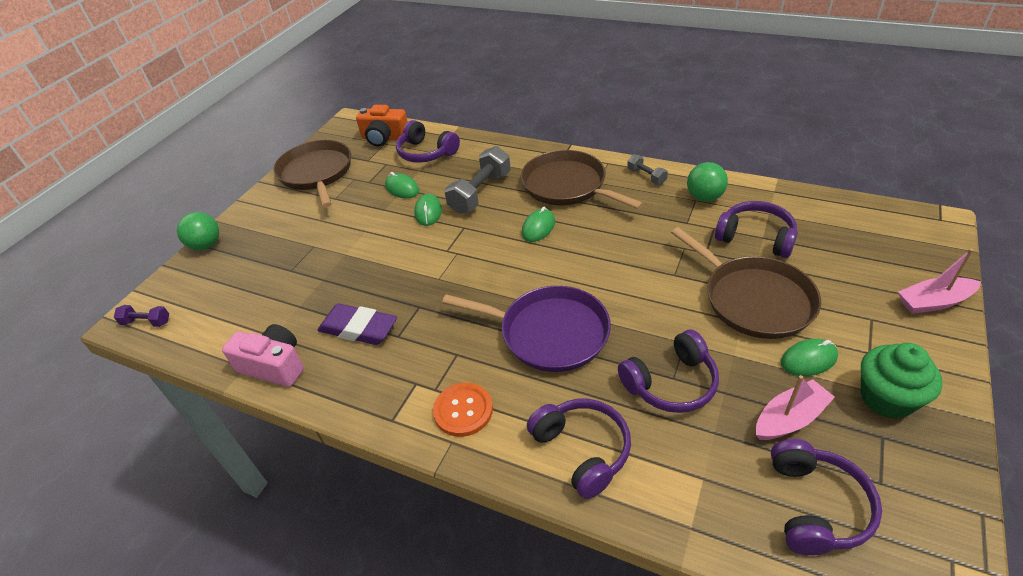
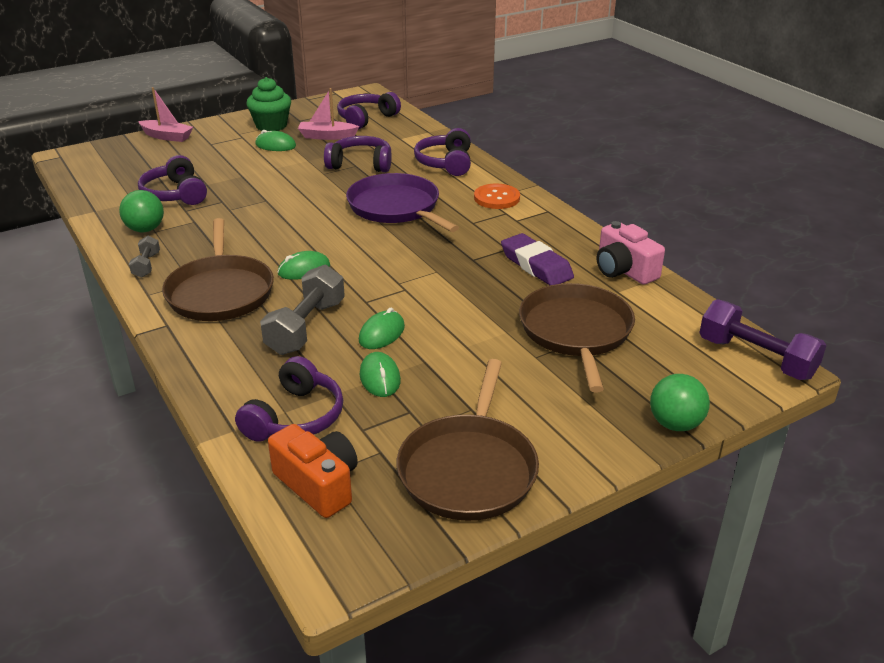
camera: 150 degrees left, 10 degrees down
purple dumbbell [114,305,169,327] -> purple dumbbell [699,299,826,380], size x1.92
purple headphones [396,120,460,163] -> purple headphones turned 45 degrees clockwise [235,356,343,442]
grey dumbbell [445,146,511,214] -> grey dumbbell turned 45 degrees counterclockwise [260,265,345,355]
brown pan [671,227,821,339] -> brown pan moved to [519,283,635,392]

